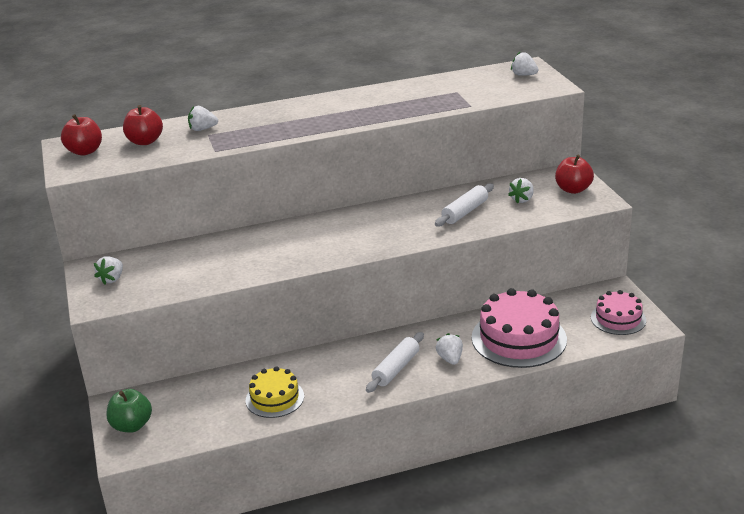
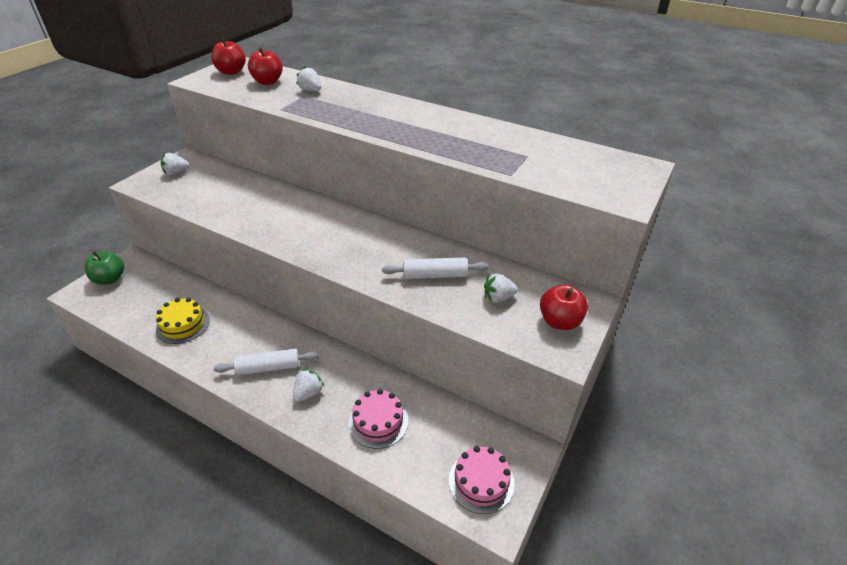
camera: 45 degrees right, 10 degrees up
pink cake [472,288,567,368] -> pink cake [348,389,408,449], size x0.59
white strawberry [511,52,539,76] -> none

